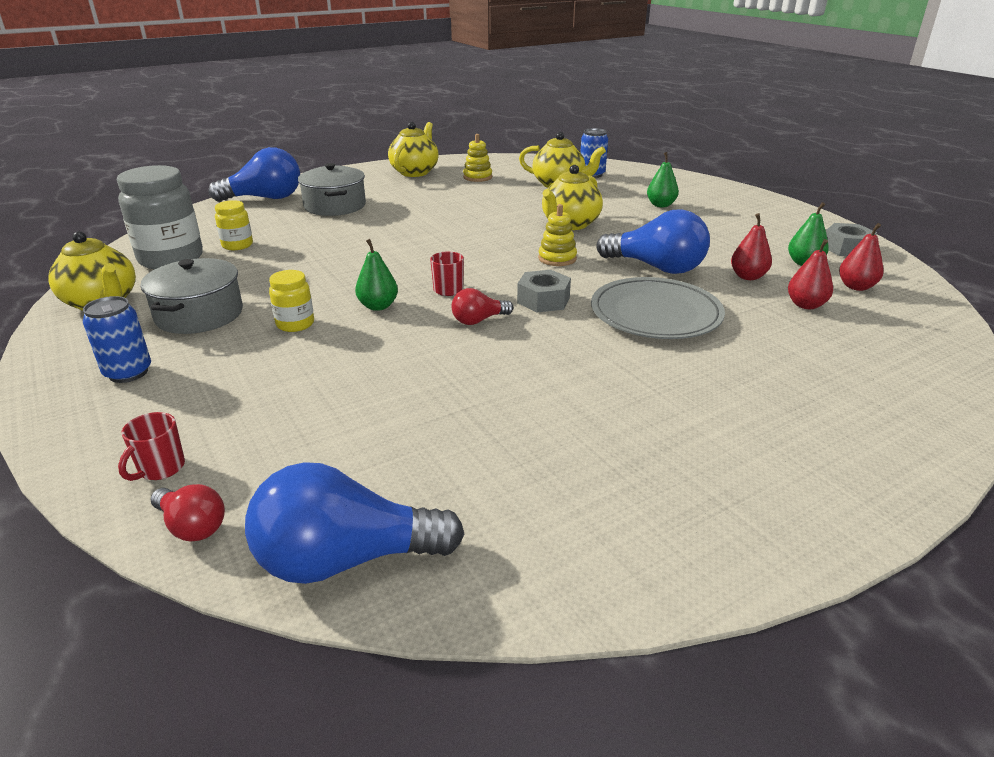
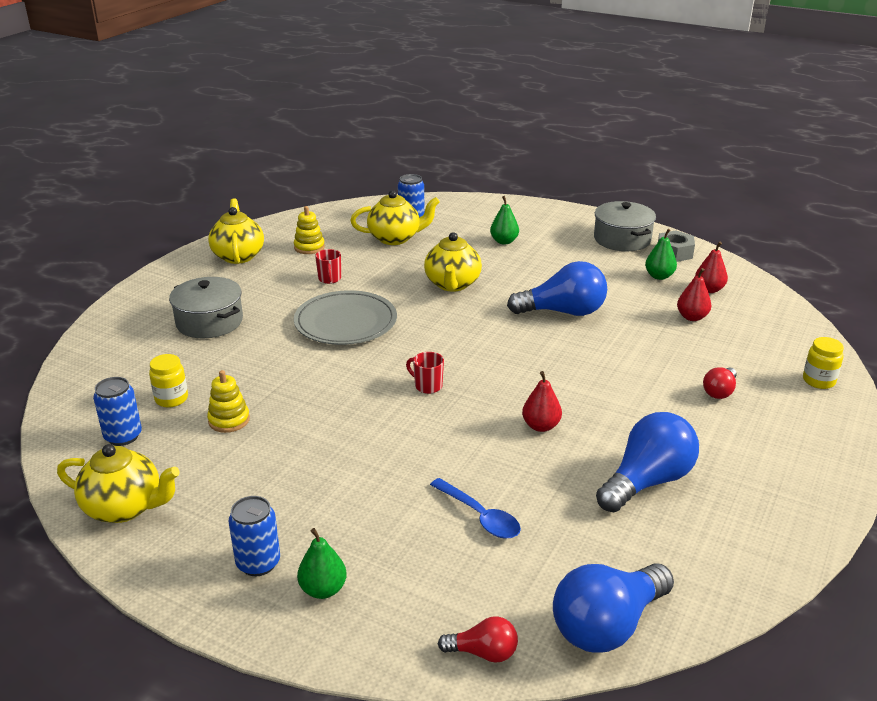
camera: 30 degrees left, 0 degrees up
grey jar [117,165,203,269] -> blue can [93,377,142,446]
red mug [118,412,185,481] -> red mug moved to [315,249,341,284]
grey pot [141,258,243,334] -> grey pot moved to [594,201,656,251]
blue light bulb [208,147,300,202] -> blue light bulb moved to [596,412,699,512]
yellow jar [269,270,314,332] -> yellow jar moved to [803,337,844,389]
green pear [355,239,398,311] -> green pear moved to [297,528,347,599]
red light bulb [452,288,513,325] -> red light bulb moved to [703,367,737,399]
grey nut [517,270,571,313] -> none
yellow stacking toy [538,204,577,266] -> yellow stacking toy moved to [207,370,250,433]
grey plate [591,277,725,339] -> grey plate moved to [294,290,397,345]
red pear [731,213,772,280] -> red pear moved to [522,371,562,432]
none -> blue spoon [430,478,521,539]

